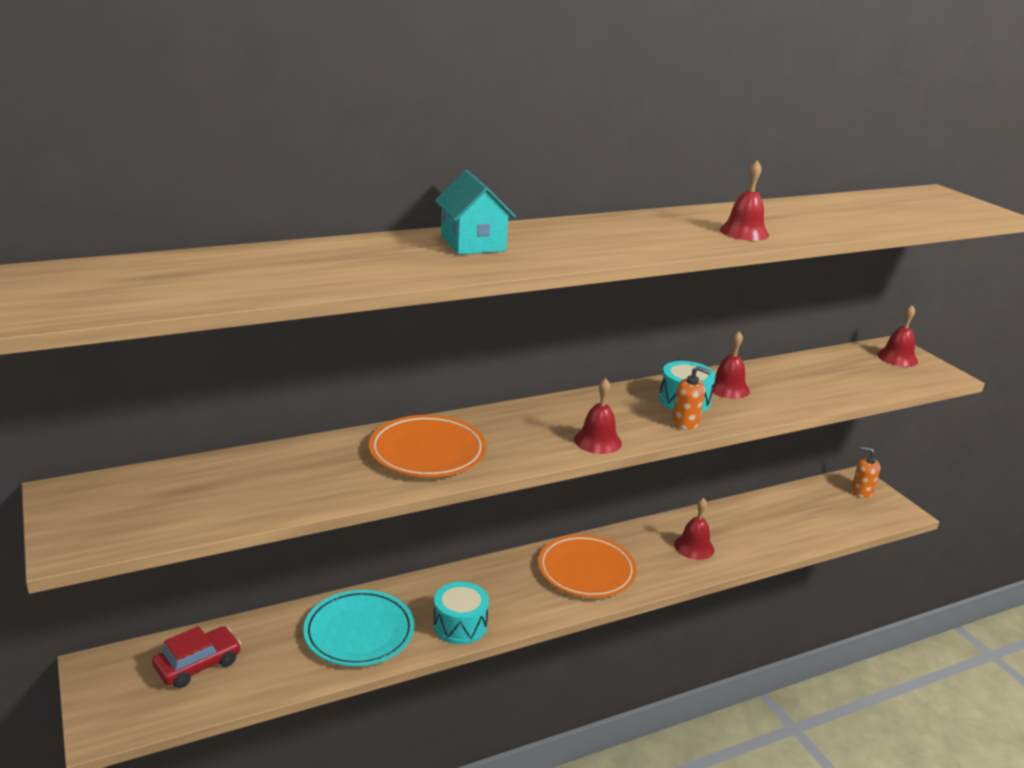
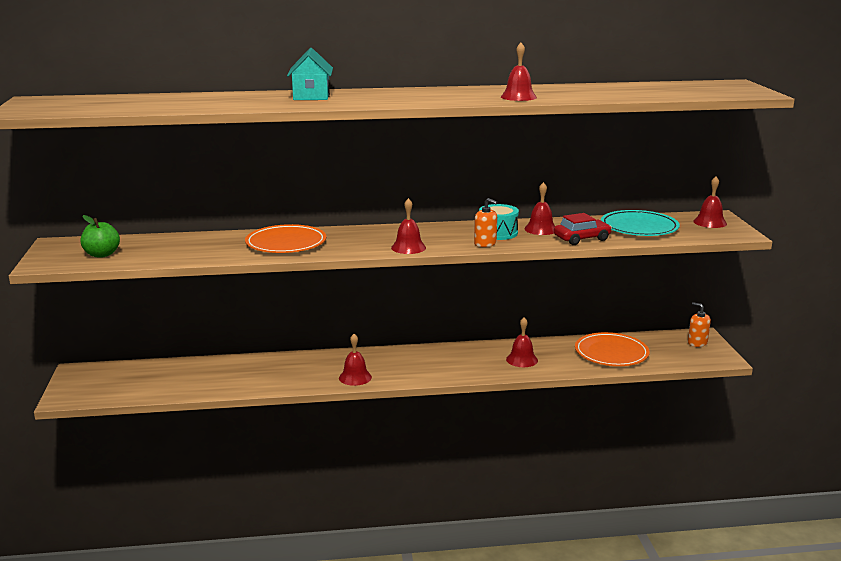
camera: 20 degrees right, 5 degrees down
red car [152,626,241,688] -> red car moved to [554,213,612,245]
turquoise plate [303,590,415,667] -> turquoise plate moved to [601,210,680,236]
turquoise drum [433,582,489,644] -> none
orange plate [538,535,637,598] -> orange plate moved to [575,332,649,366]
none -> green apple [81,215,120,258]
none -> red bell [339,334,372,386]

